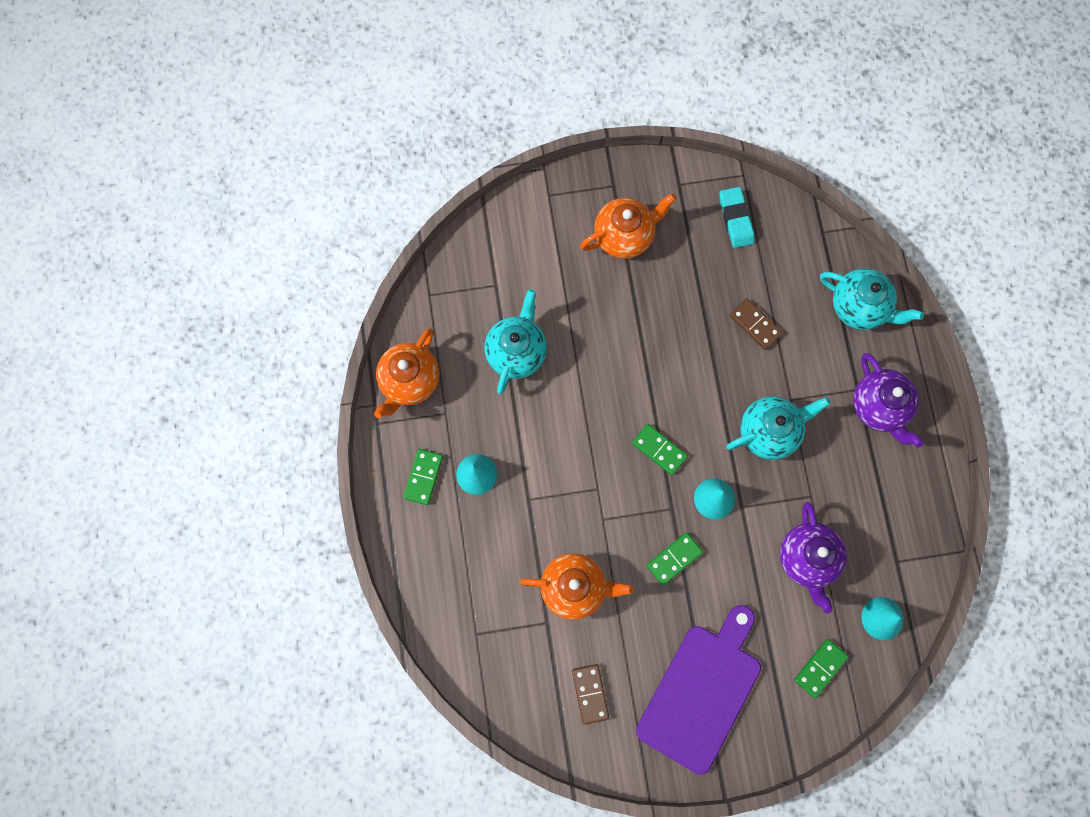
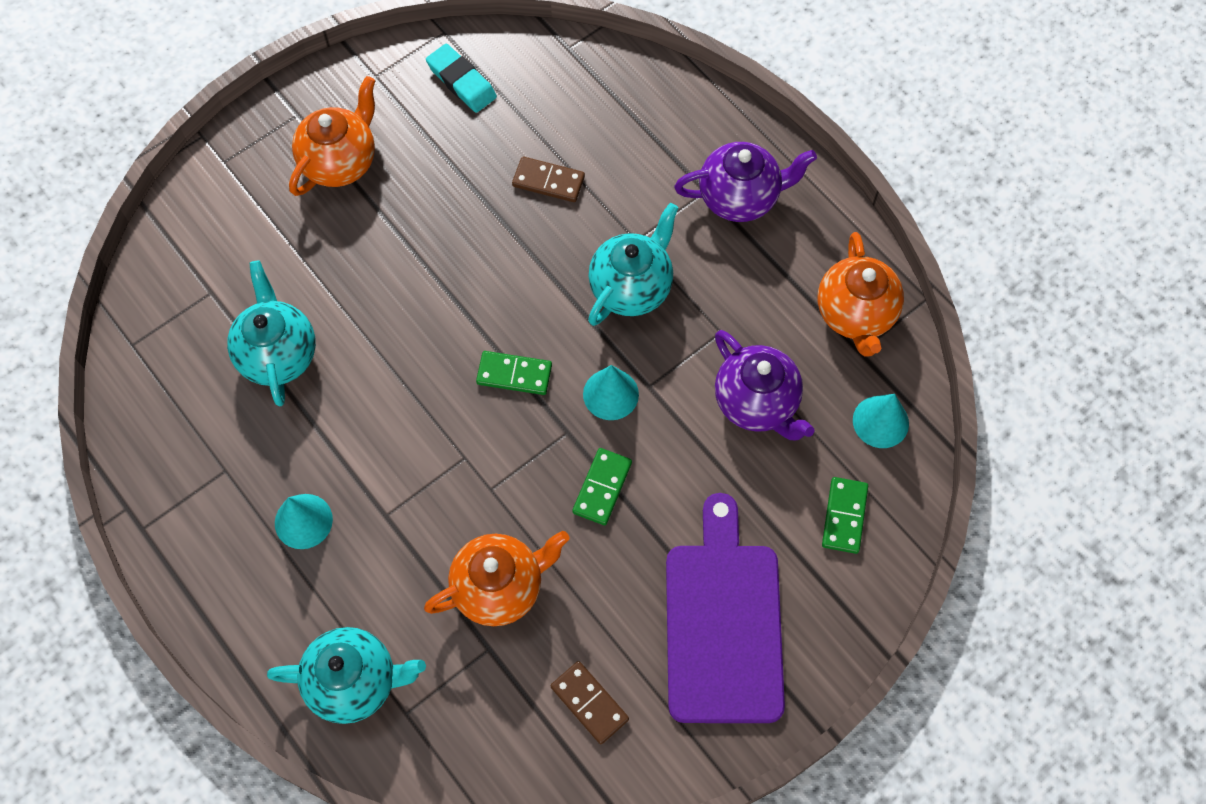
camera: 30 degrees left, 10 degrees down
orange teapot [374,328,439,418] -> orange teapot moved to [818,232,904,357]
green domino [403,449,443,505] -> none
turquoise teapot [820,268,924,330] -> turquoise teapot moved to [267,627,426,724]
purple teapot [853,353,924,448] -> purple teapot turned 45 degrees counterclockwise [674,142,817,222]

